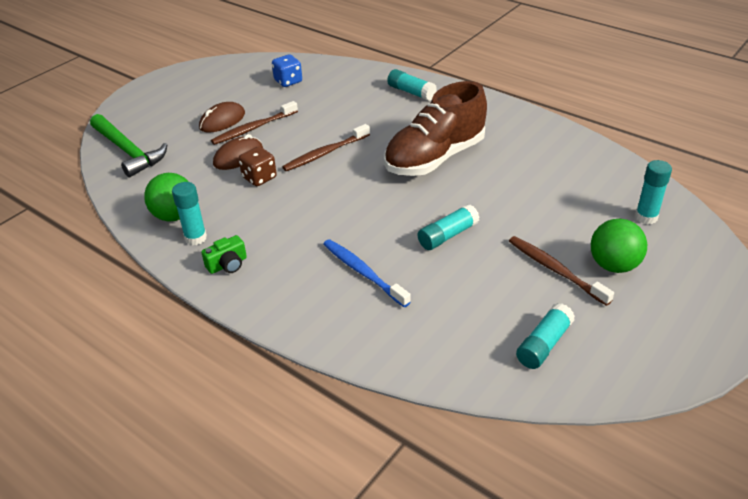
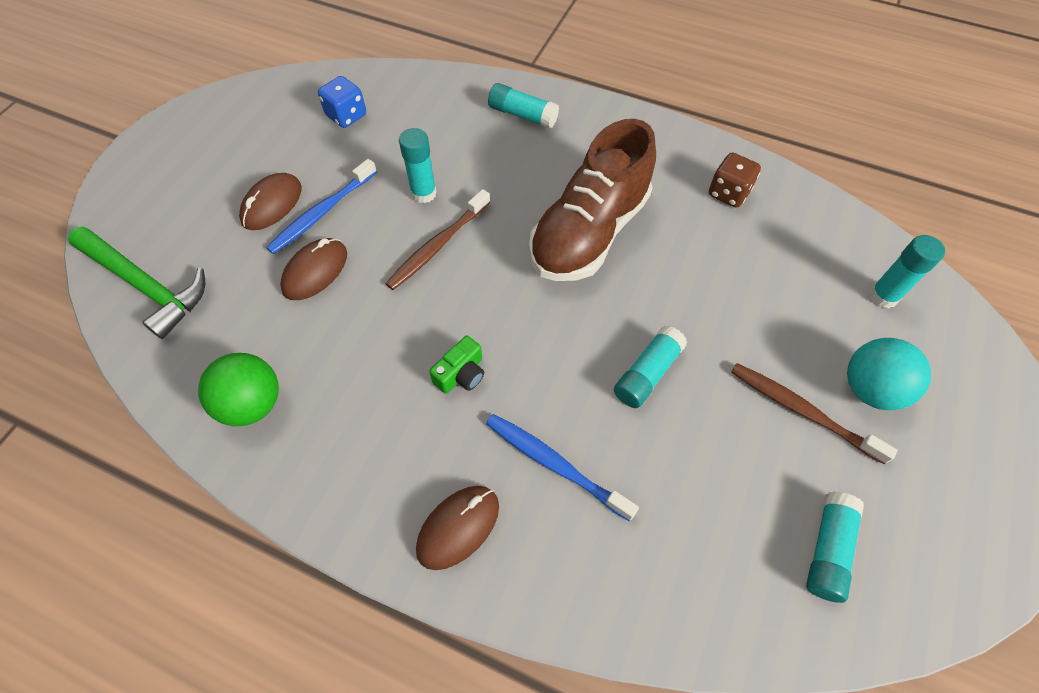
camera: 15 degrees left, 20 degrees up
turquoise glue stick [172,182,207,245] -> turquoise glue stick moved to [399,128,437,204]
green camera [201,235,247,274] -> green camera moved to [429,336,484,394]
brown toothbrush [211,101,298,145] -> blue toothbrush [266,159,377,254]
brown dice [239,146,277,186] -> brown dice moved to [709,152,761,208]
green ball [591,219,647,273] -> turquoise ball [847,338,931,410]
none -> brown mouse [416,486,499,570]

